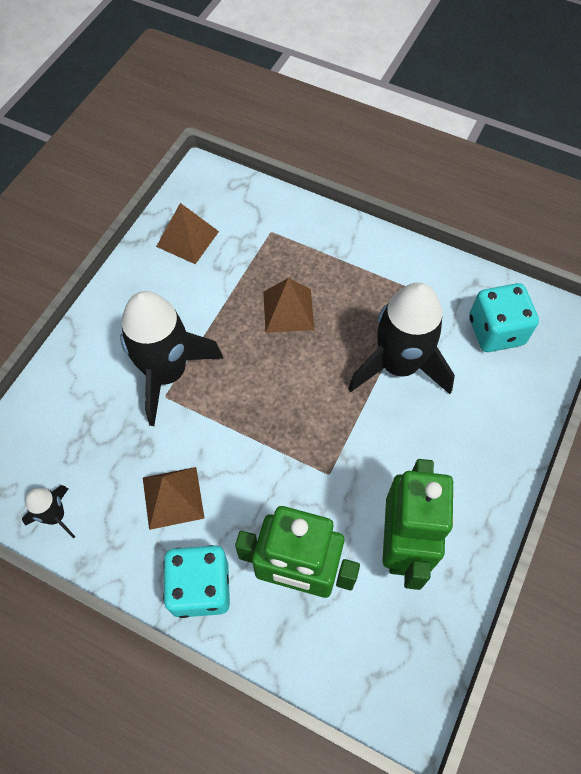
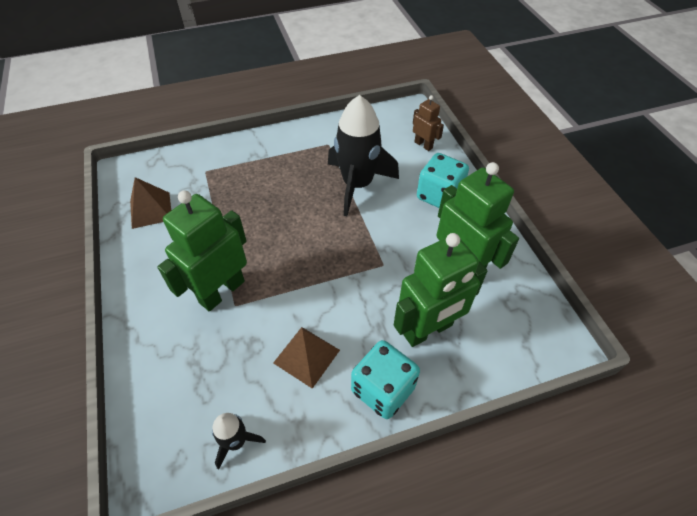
camera: 45 degrees left, 10 degrees down
black rocket [120,291,223,426] -> green robot [157,191,247,311]
brown pyramid [263,278,314,333] -> none
turquoise dice [469,283,539,352] -> turquoise dice moved to [417,153,469,208]
none -> brown robot [413,95,444,151]

